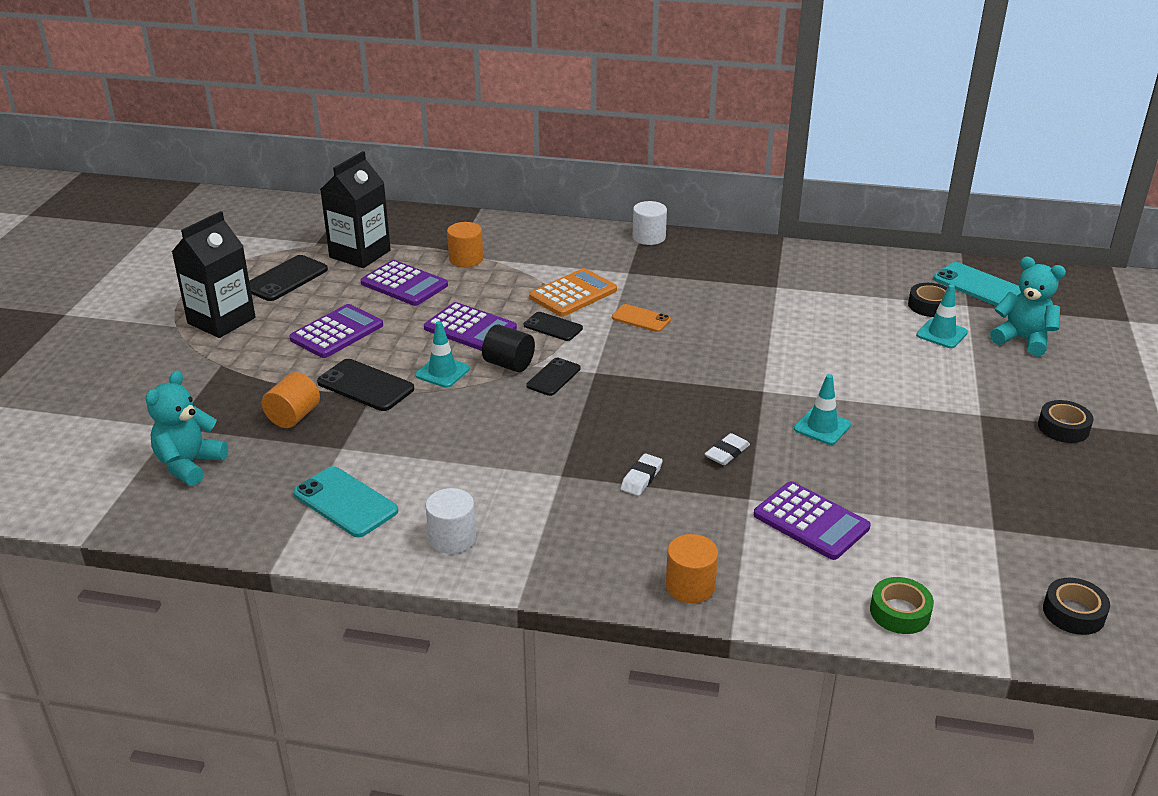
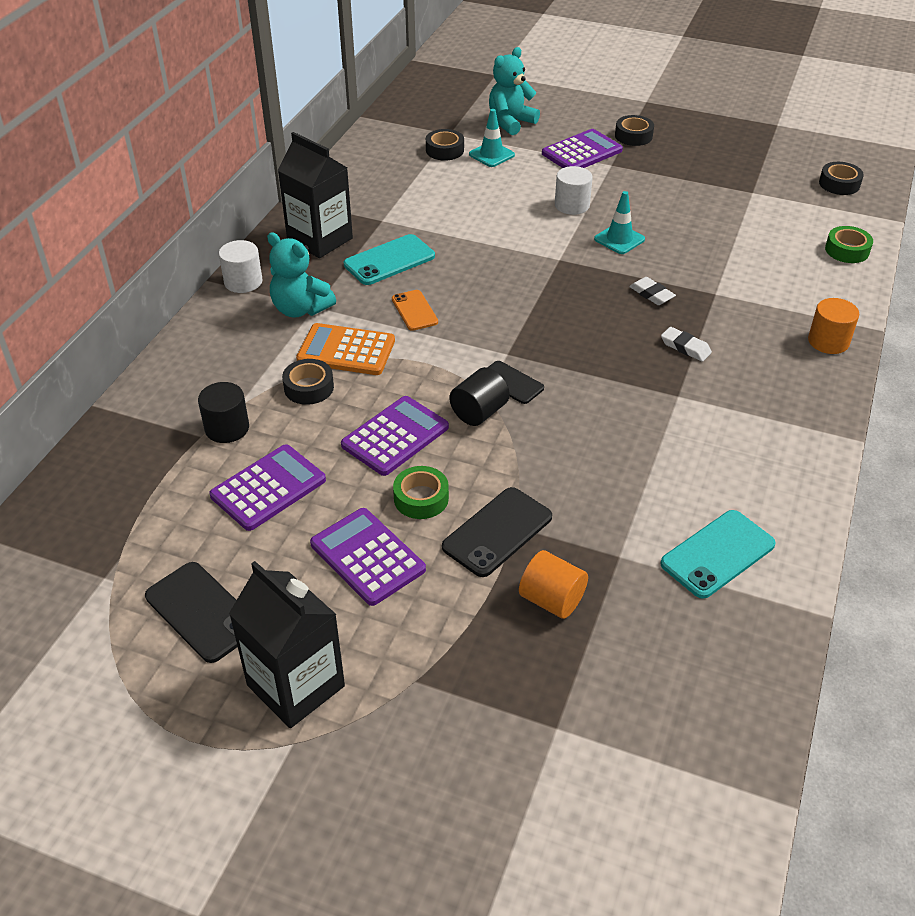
camera: 80 degrees left, 10 degrees up
turquoise teddy bear [145,370,228,486] -> turquoise teddy bear moved to [267,232,336,317]
black carton [320,151,391,268] -> black carton moved to [278,132,353,258]
turquoise traffic cone [415,321,470,388] -> none
white cylinder [425,488,476,554] -> white cylinder moved to [555,166,593,215]
orange cylinder [447,222,483,267] -> black cylinder [198,382,249,443]
black phone [524,312,583,341] -> none
orange calculator [529,268,617,317] -> orange calculator turned 45 degrees counterclockwise [296,323,395,375]
orange phone [612,304,671,332] -> orange phone turned 60 degrees counterclockwise [392,290,438,331]
purple calculator [754,481,871,560] -> purple calculator moved to [542,129,623,168]
turquoise phone [933,262,1021,306] -> turquoise phone moved to [344,234,435,285]
none -> black tape [282,359,334,405]
none -> green tape [393,466,449,519]

